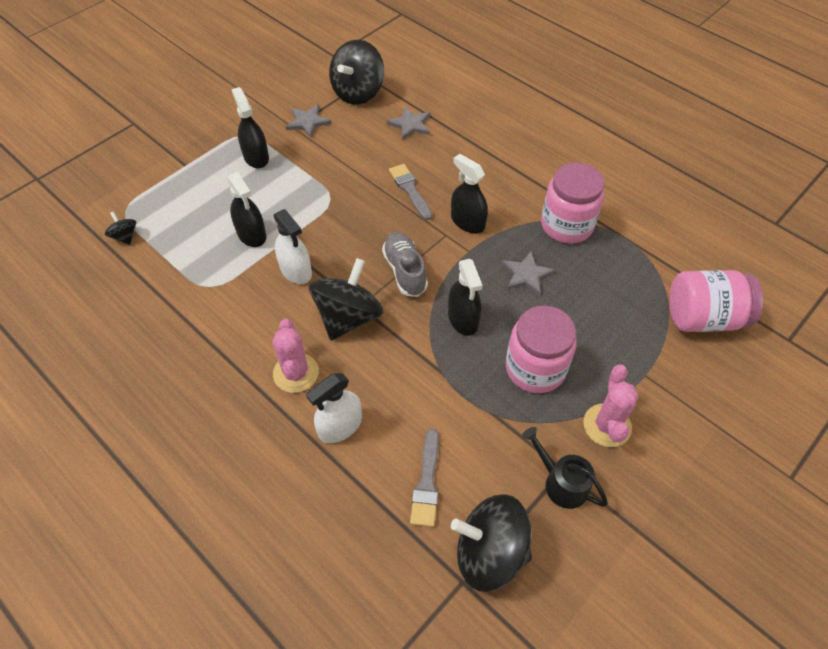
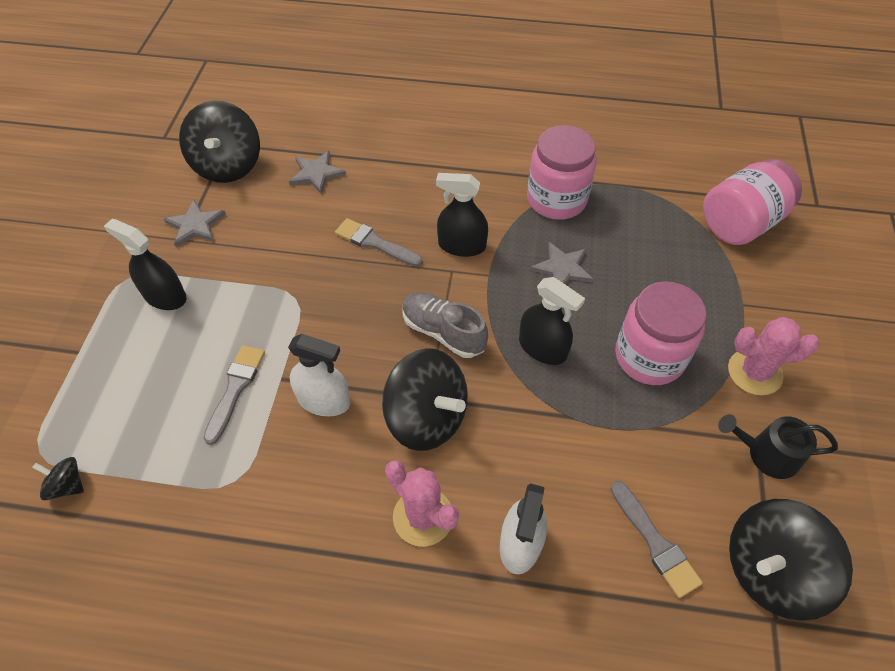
camera: 35 degrees left, 0 degrees up
black spray bottle [227,172,266,247] -> grey brush [203,345,265,445]
black spinning top [309,258,383,341] -> black spinning top turned 135 degrees clockwise [382,348,468,451]
pink cactus [583,365,639,447] -> pink cactus turned 60 degrees counterclockwise [728,317,819,395]

